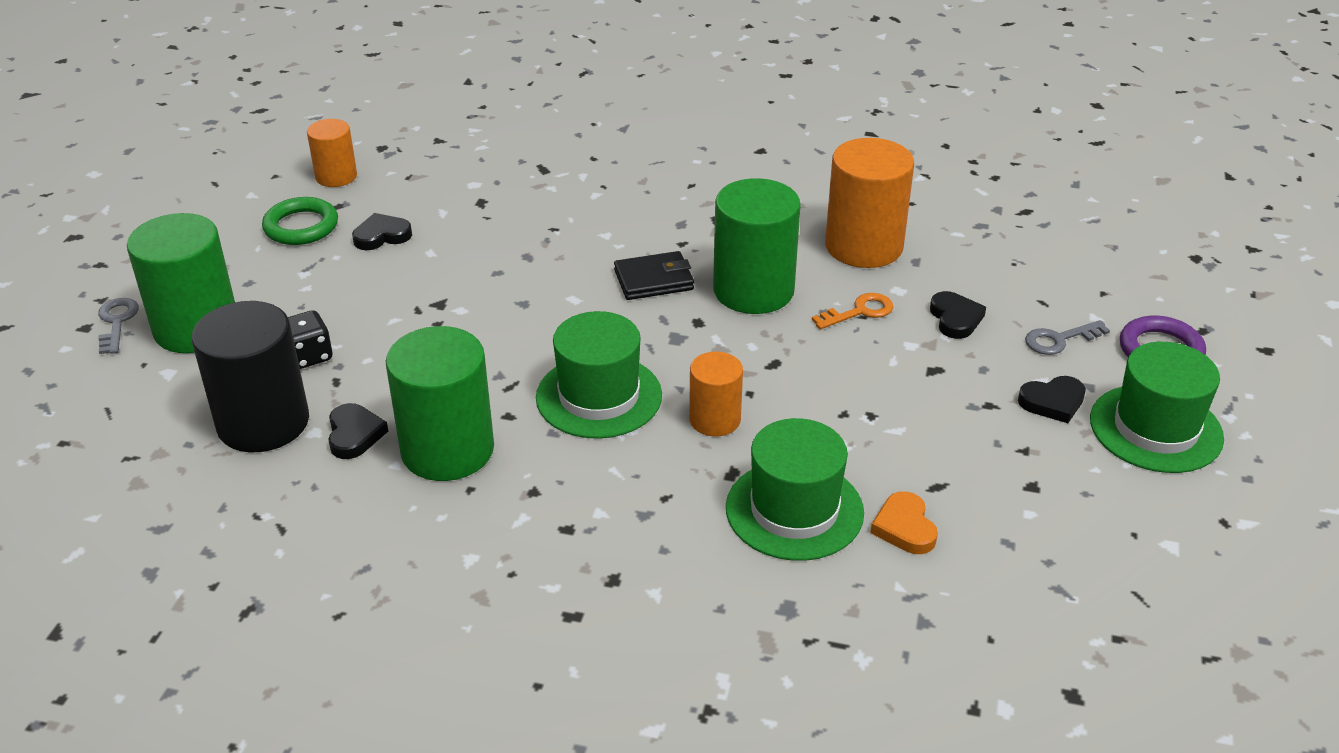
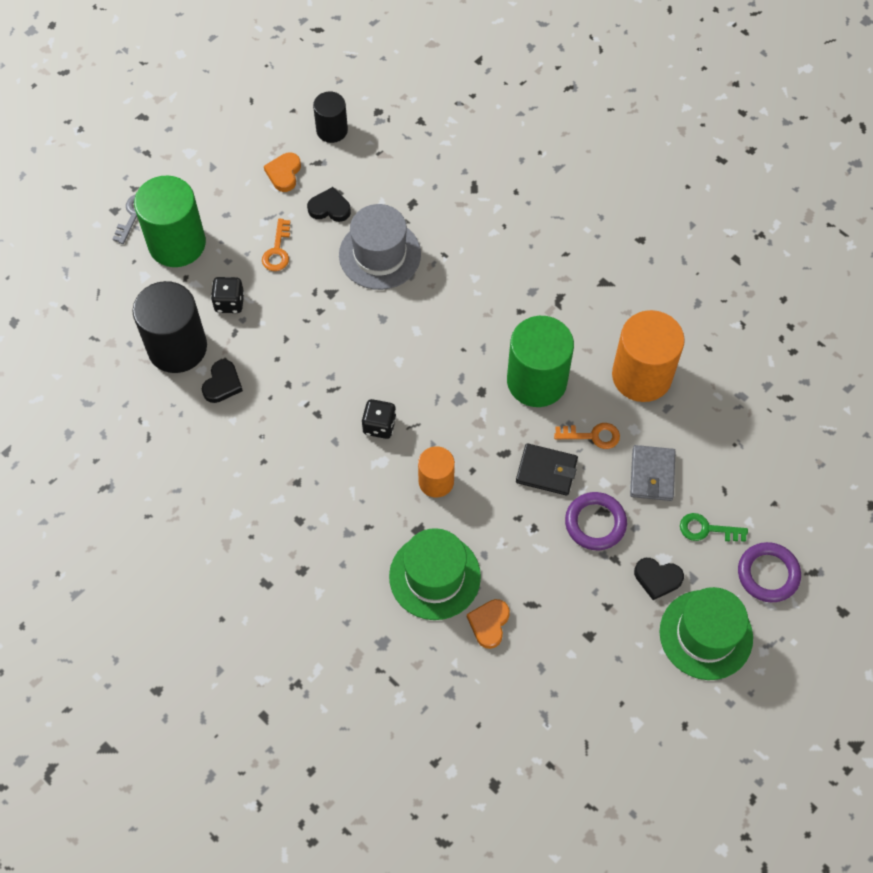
camera: 30 degrees right, 25 degrees up
green ring [262,197,338,245] -> orange heart [264,153,301,192]
orange cylinder [307,119,357,187] -> black cylinder [313,92,348,143]
green cylinder [386,326,494,481] -> none
green hat [536,311,662,439] -> black dice [362,399,397,439]
black wallet [614,251,694,300] -> black wallet moved to [516,443,578,496]
black heart [930,291,986,339] -> grey wallet [630,445,676,501]
grey key [1025,320,1110,355] -> green key [680,513,748,542]
none -> orange key [262,219,290,271]
none -> grey hat [339,204,421,290]
none -> purple ring [565,492,627,550]

